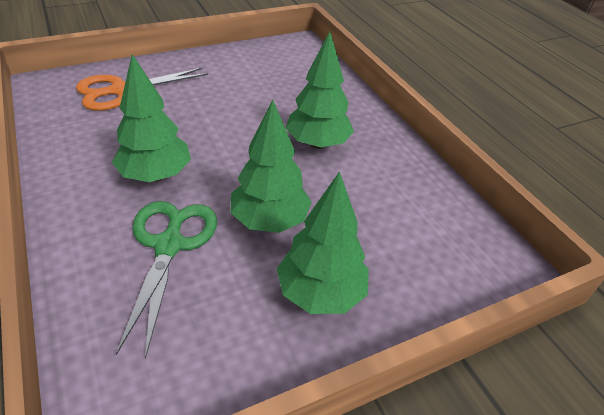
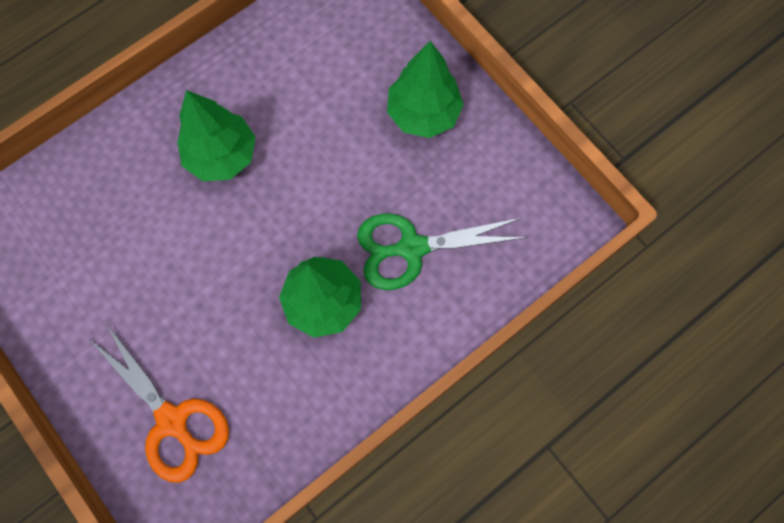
camera: 100 degrees left, 30 degrees up
green tree [230,100,312,233] -> none

